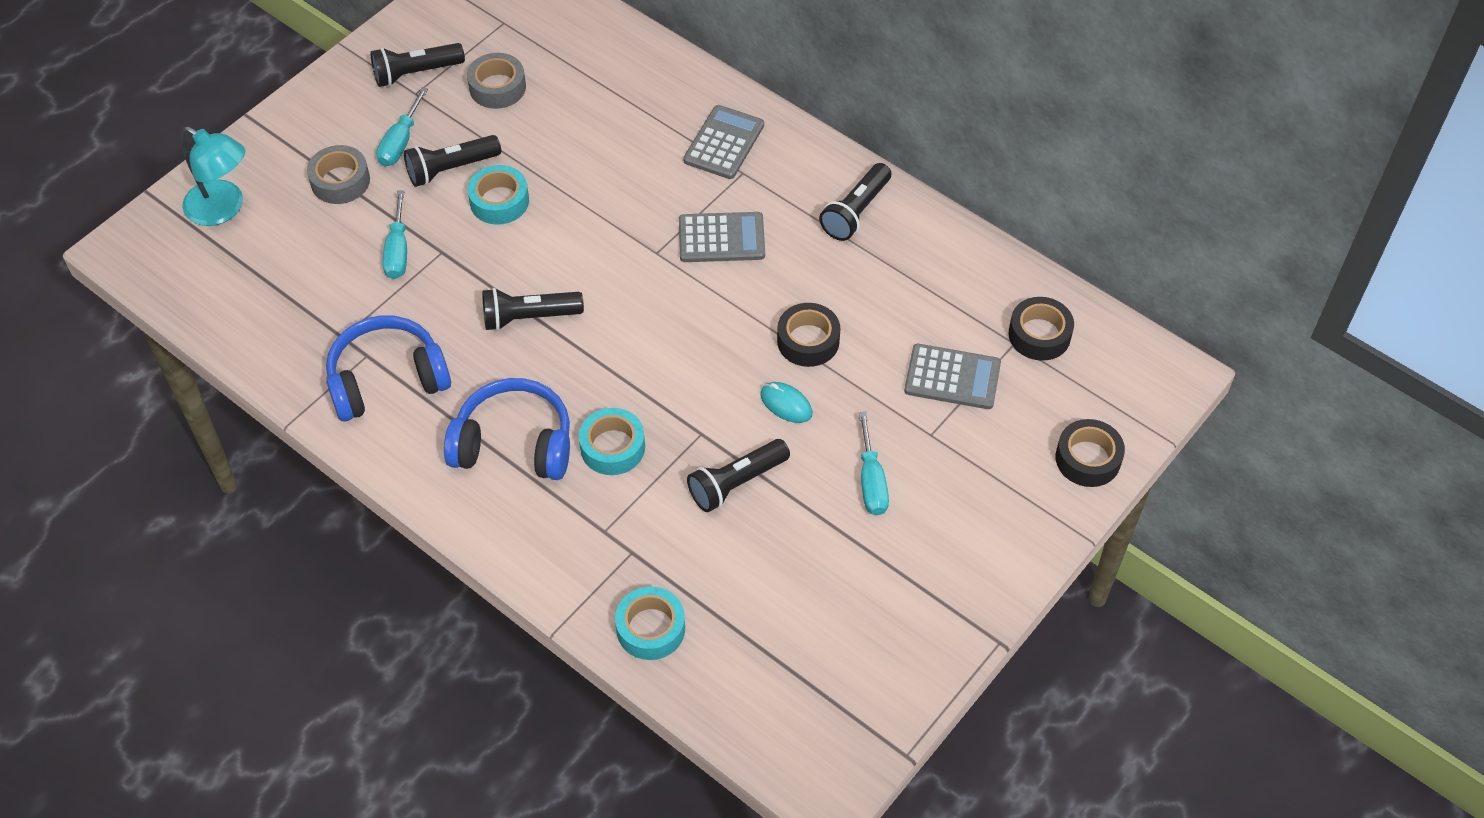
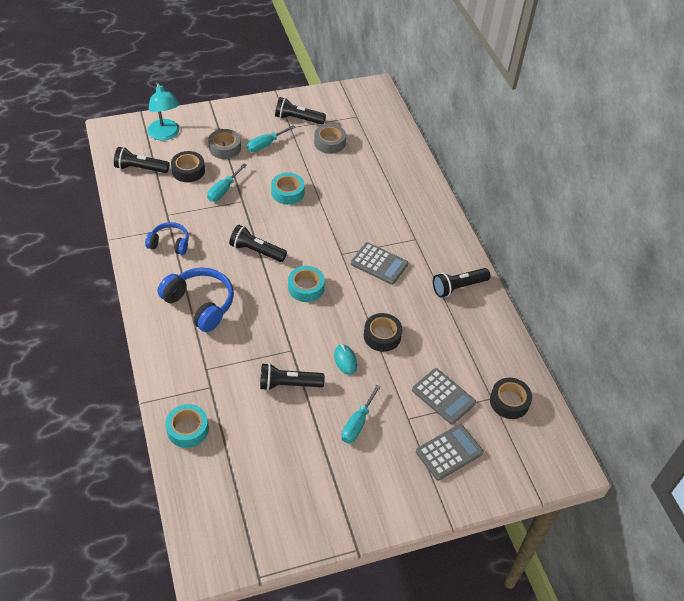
camera: 30 degrees right, 5 degrees down
blue headphones [326,315,451,422] -> blue headphones [145,222,189,255], size x0.62
black flashlight [404,135,501,187] -> black flashlight moved to [114,147,169,173]
turquoise tape [579,408,645,475] -> turquoise tape moved to [288,266,325,302]
grey calculator [683,105,764,179] -> grey calculator moved to [416,424,484,481]
black tape [1055,419,1125,487] -> black tape moved to [171,151,205,182]

